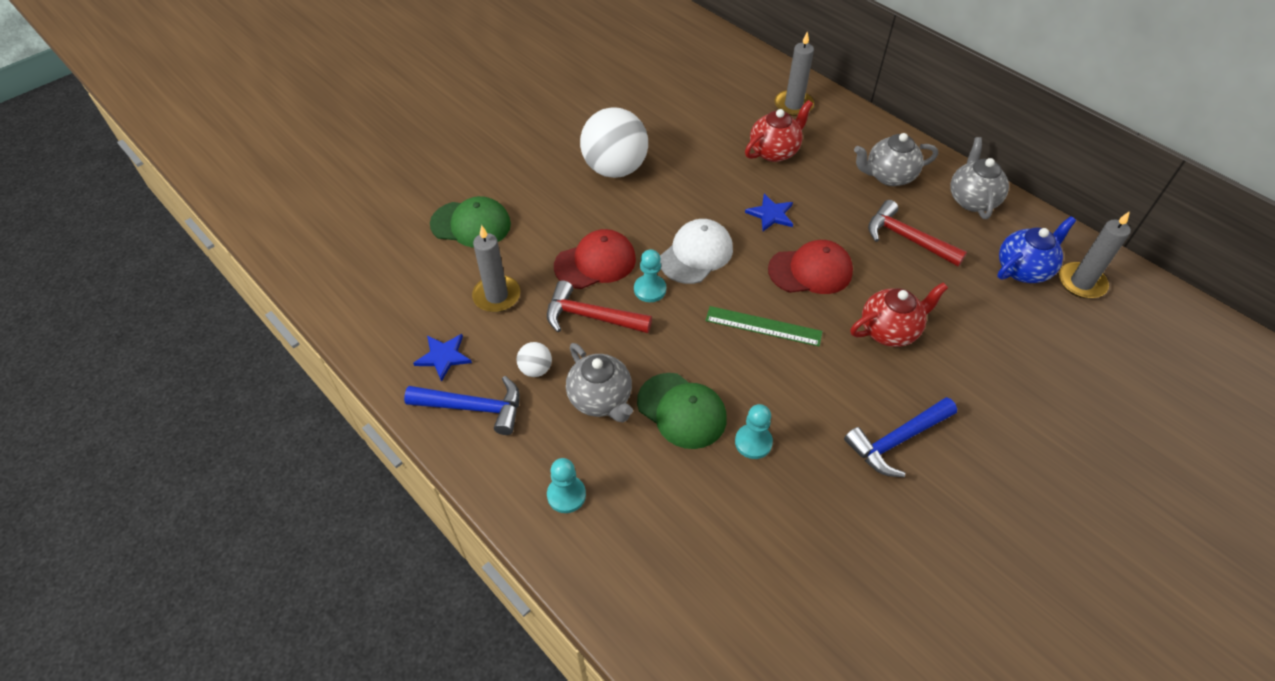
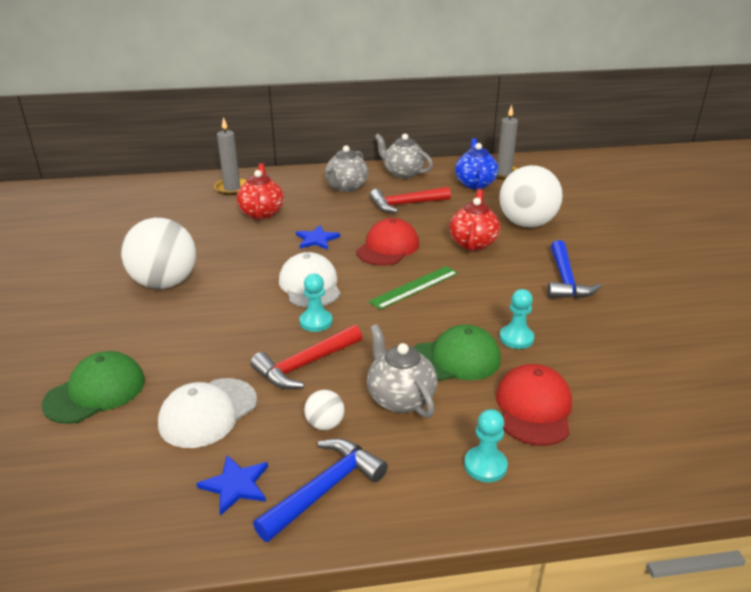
camera: 55 degrees left, 20 degrees down
grey candle [472,225,520,312] -> white cap [158,378,257,448]
red cap [554,229,636,289] -> red cap moved to [496,364,572,446]
grey teapot [566,343,633,422] -> grey teapot turned 120 degrees counterclockwise [367,324,437,418]
none -> white ball [499,165,563,228]

